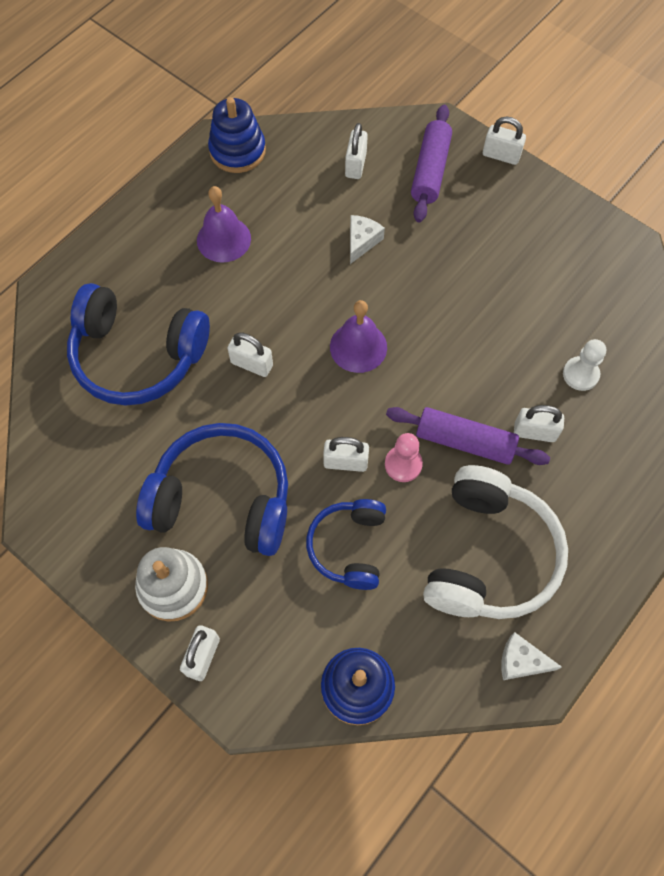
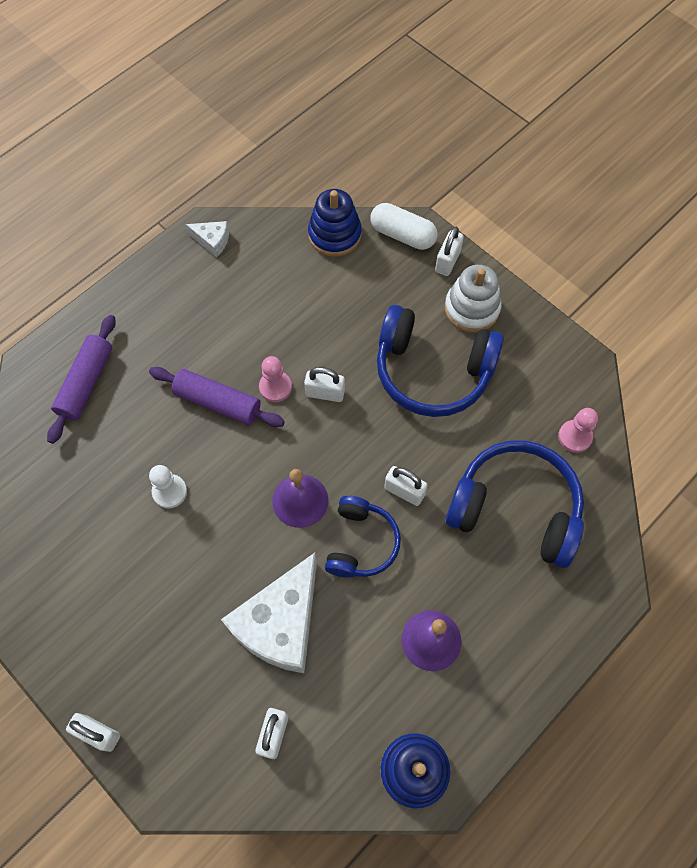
camera: 175 degrees left, 0 degrees up
blue headphones [306,499,386,590] -> blue headphones moved to [325,496,401,578]
white cheese [350,215,385,264] -> white cheese [221,553,317,673], size x2.24
purple rolling pin [411,105,452,223] -> purple rolling pin moved to [47,315,116,444]
white headphones [423,465,568,619] -> none
white padlock [514,405,564,442] -> none
white pawn [563,339,606,391] -> white pawn moved to [149,465,187,508]
none -> white capsule [370,203,437,250]
none -> pink pawn [558,408,598,453]

